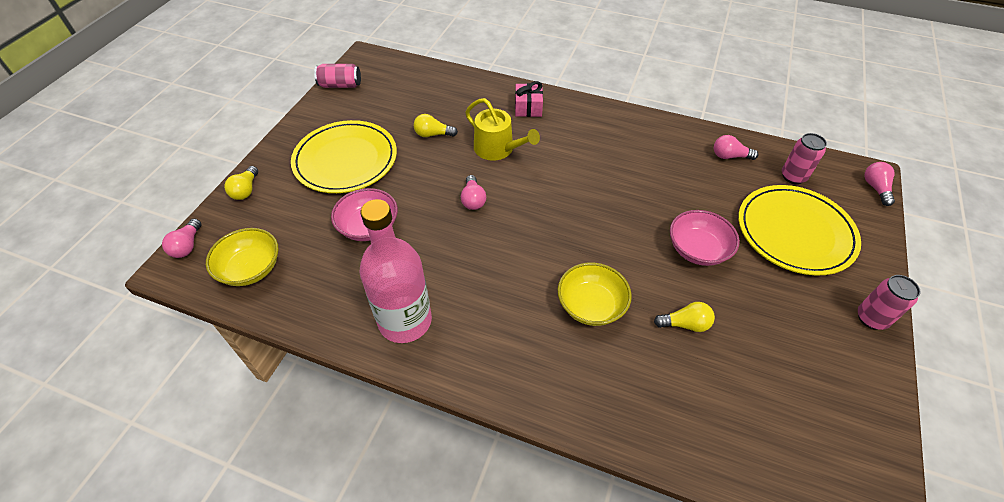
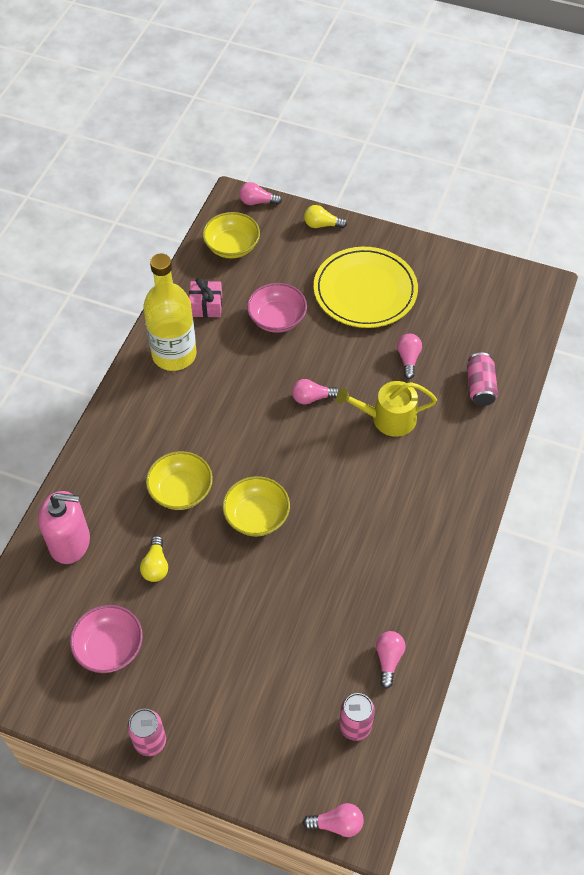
camera: 90 degrees right, 5 degrees up
pink can [314,64,361,88] -> pink can moved to [467,353,498,406]
pink bottle [359,199,432,343] -> yellow bottle [143,254,197,371]
yellow light bulb [414,114,458,137] -> pink light bulb [397,334,422,379]
yellow watering can [465,98,540,161] -> yellow watering can turned 45 degrees clockwise [337,381,437,437]
pink gift [515,81,543,117] -> pink gift moved to [189,278,222,317]
pink bowl [670,210,740,266] -> pink bowl moved to [70,605,143,673]
yellow plate [738,185,861,276] -> none
none -> pink soap dispenser [38,491,90,564]
none -> yellow bowl [222,476,290,536]

